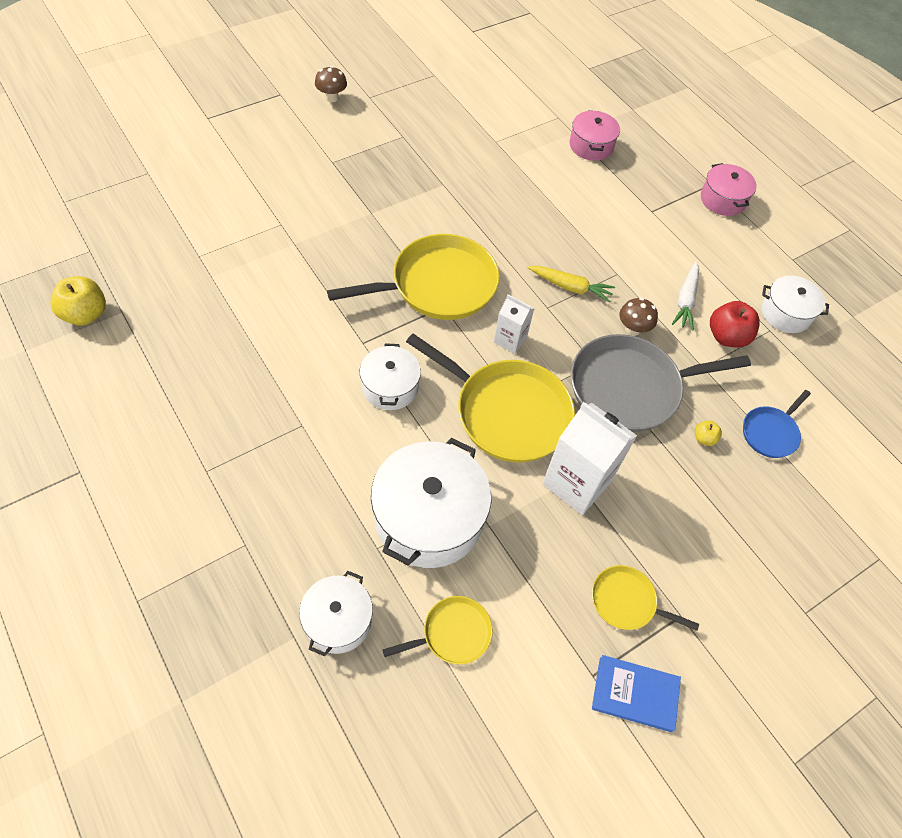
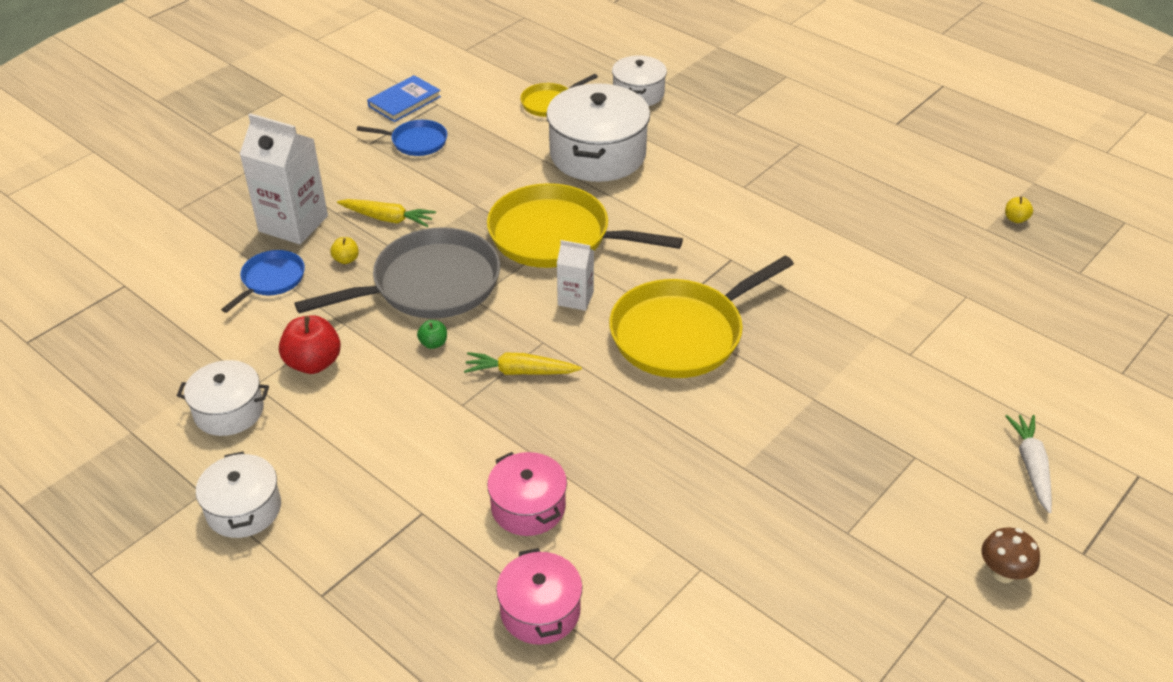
camera: 170 degrees right, 15 degrees down
yellow apple [50,276,106,326] -> yellow apple [1005,197,1033,223], size x0.51
white pot [360,343,421,410] -> white pot moved to [196,452,281,538]
white carton [542,402,637,515] -> white carton moved to [240,113,328,244]
yellow pan [592,565,699,631] -> blue pan [357,120,447,156]
blue book [592,655,681,732] -> blue book turned 45 degrees counterclockwise [367,75,441,122]
brown mushroom [619,297,658,336] -> green apple [417,320,447,349]
white carrot [672,262,699,330] -> white carrot moved to [1005,415,1052,513]
pink pot [701,163,757,216] -> pink pot moved to [487,452,567,536]
none -> yellow carrot [337,199,436,227]

